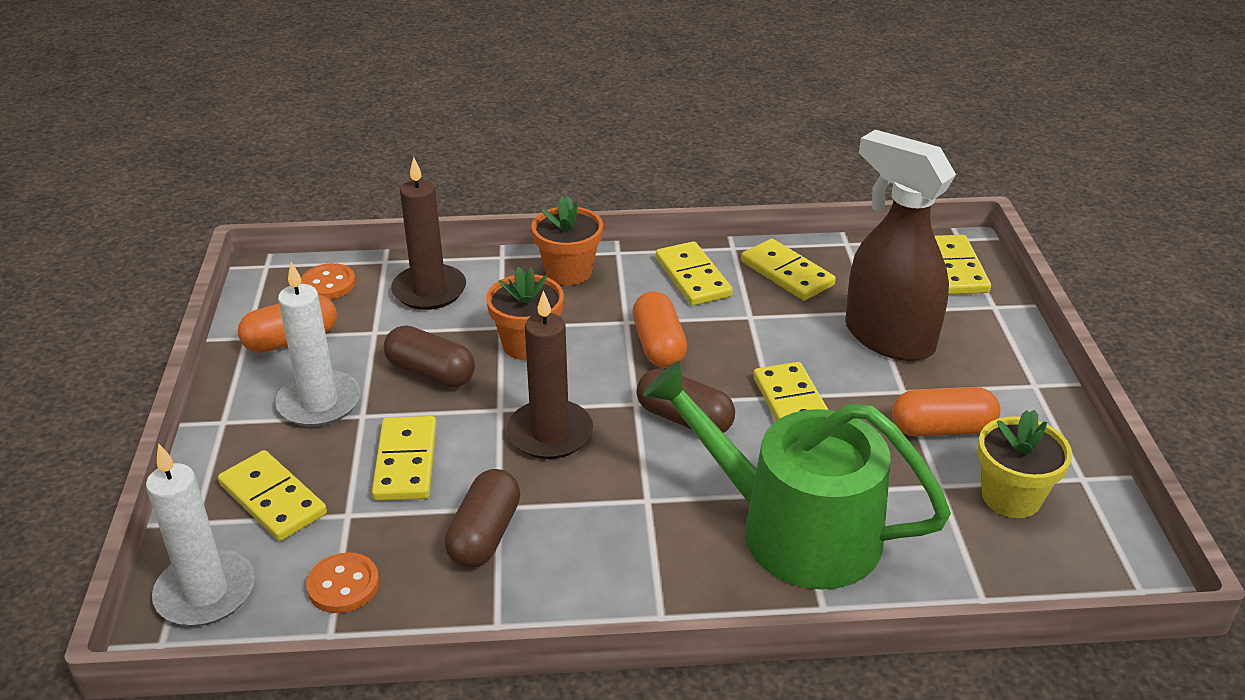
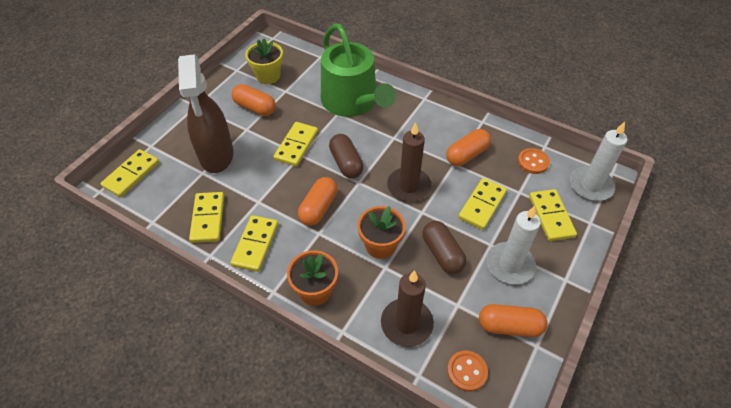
camera: 145 degrees left, 15 degrees up
brown capsule [444,469,521,568] -> orange capsule [446,129,491,166]

